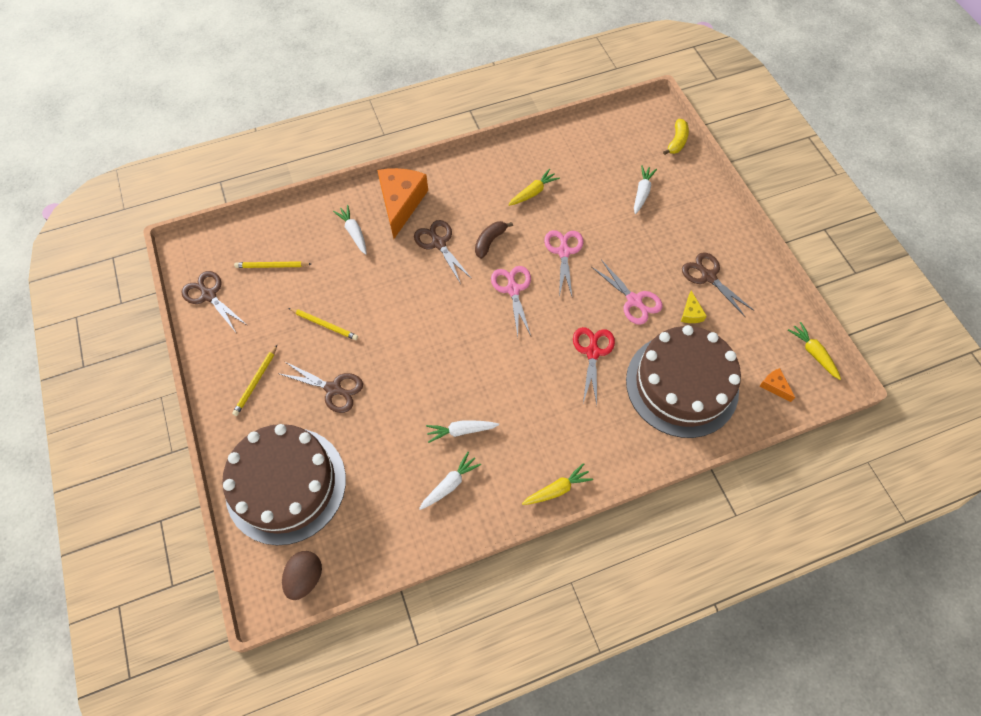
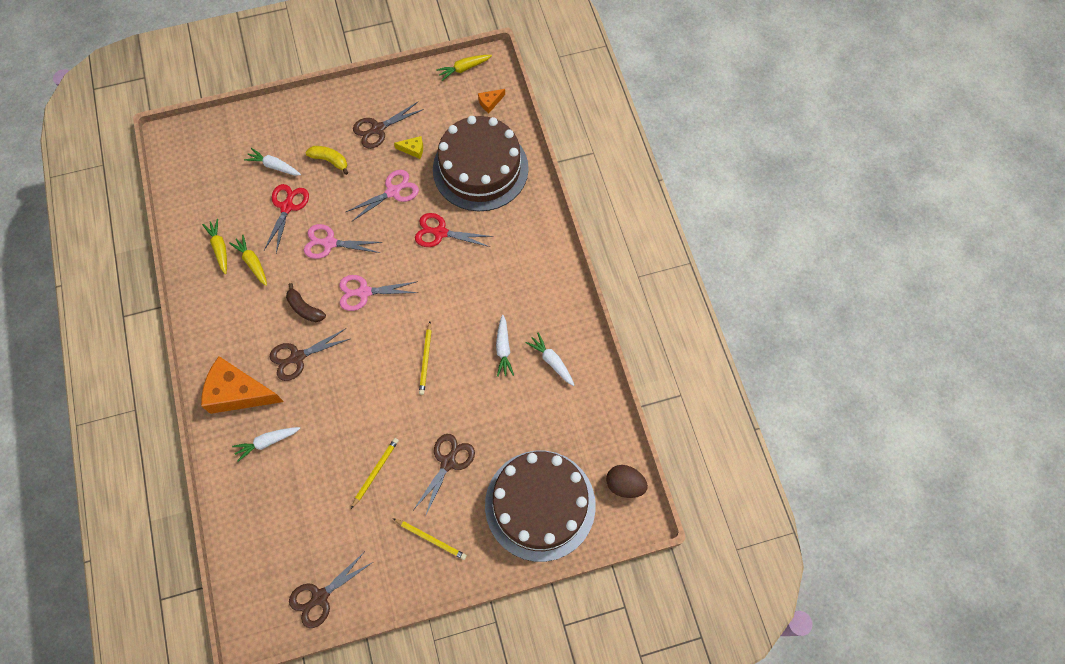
camera: 85 degrees left, 5 degrees up
yellow pencil [234,261,311,268] -> yellow pencil moved to [419,322,432,395]
yellow carrot [522,463,593,505] -> yellow carrot moved to [202,219,227,274]
yellow banana [663,119,689,155] -> yellow banana moved to [306,146,348,175]
none -> red scissors [264,184,309,253]

